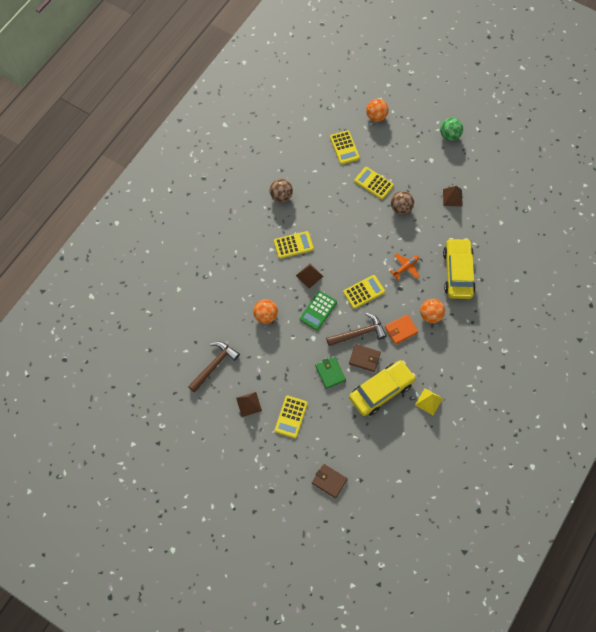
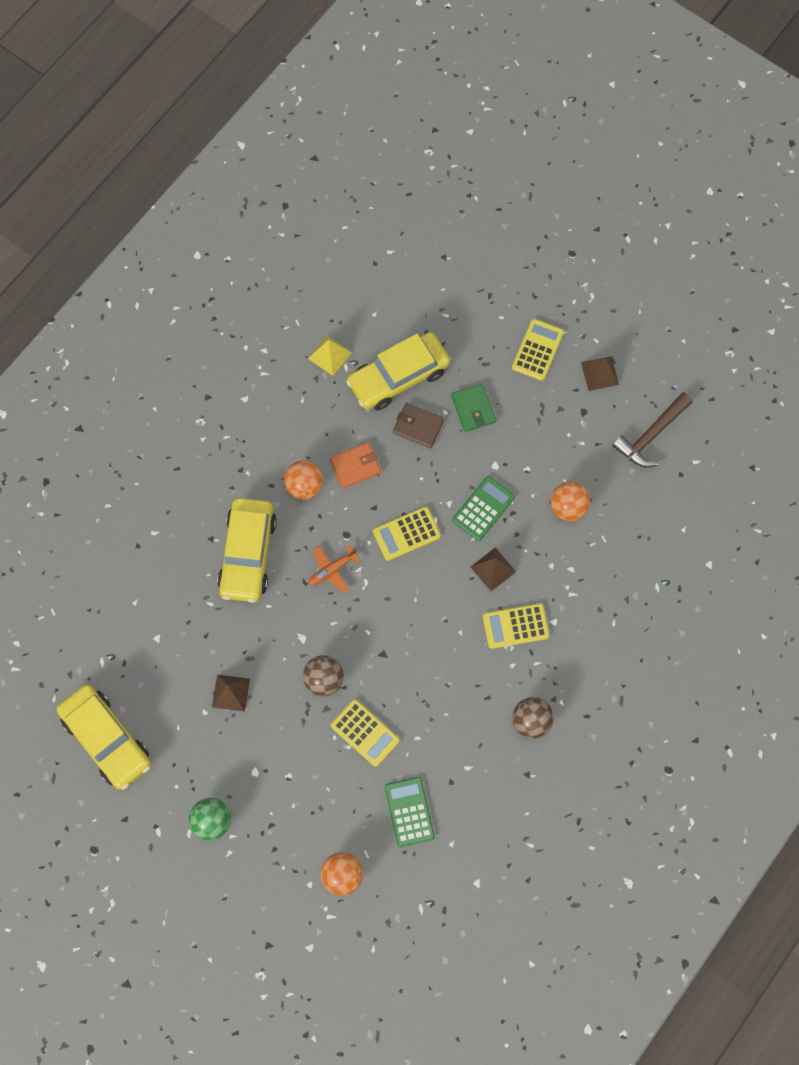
camera: 175 degrees left, 5 degrees up
brown wallet [312,464,348,498] -> none
brown hammer [326,313,387,346] -> none
yellow calculator [330,130,360,164] -> green calculator [385,777,435,847]
none -> yellow car [57,684,151,790]

